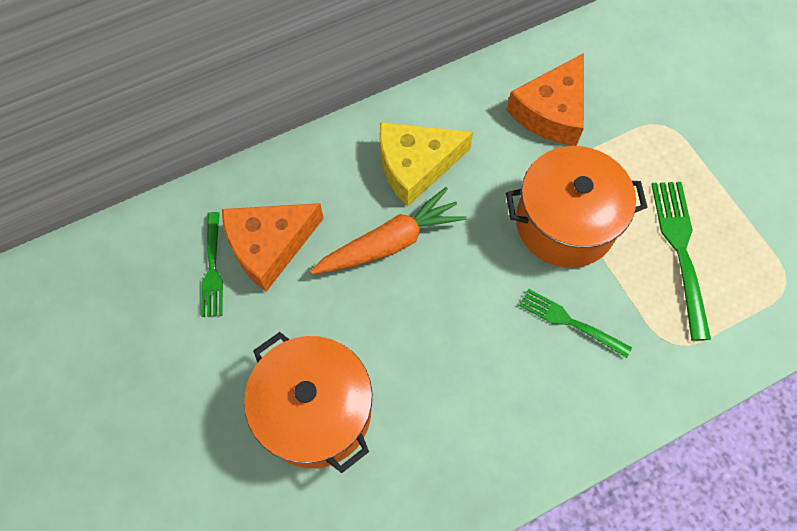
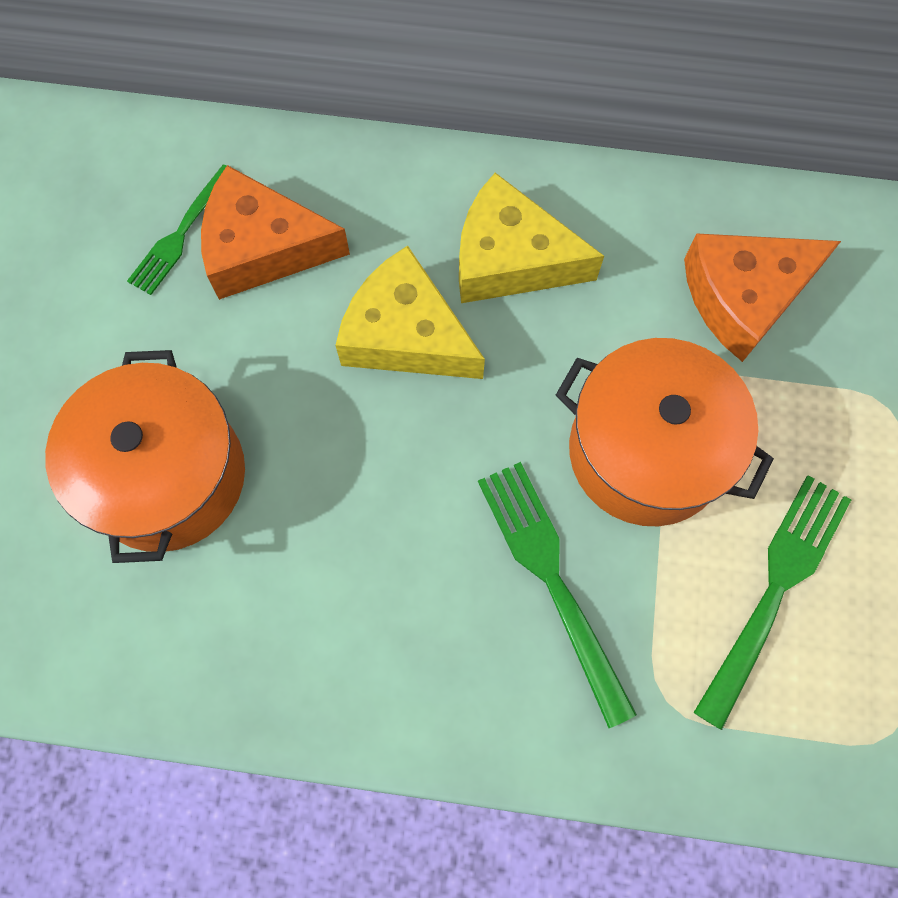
camera: 35 degrees right, 5 degrees up
orange carrot [310,187,467,274] -> yellow cheese [335,246,485,379]
green fork [519,289,632,358] -> green fork [478,462,637,728], size x1.54

